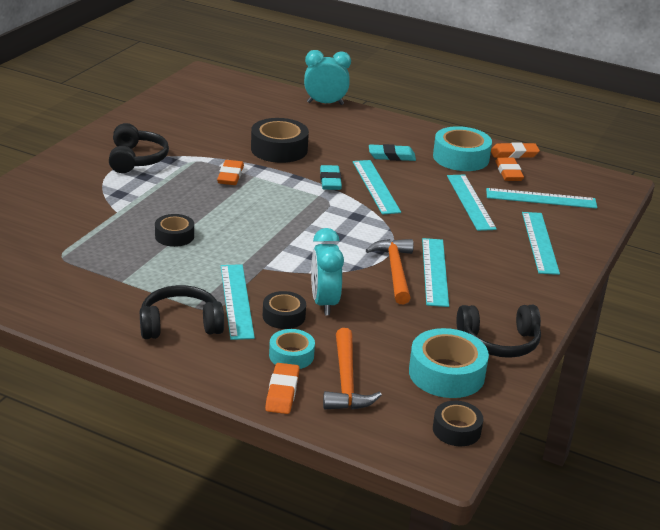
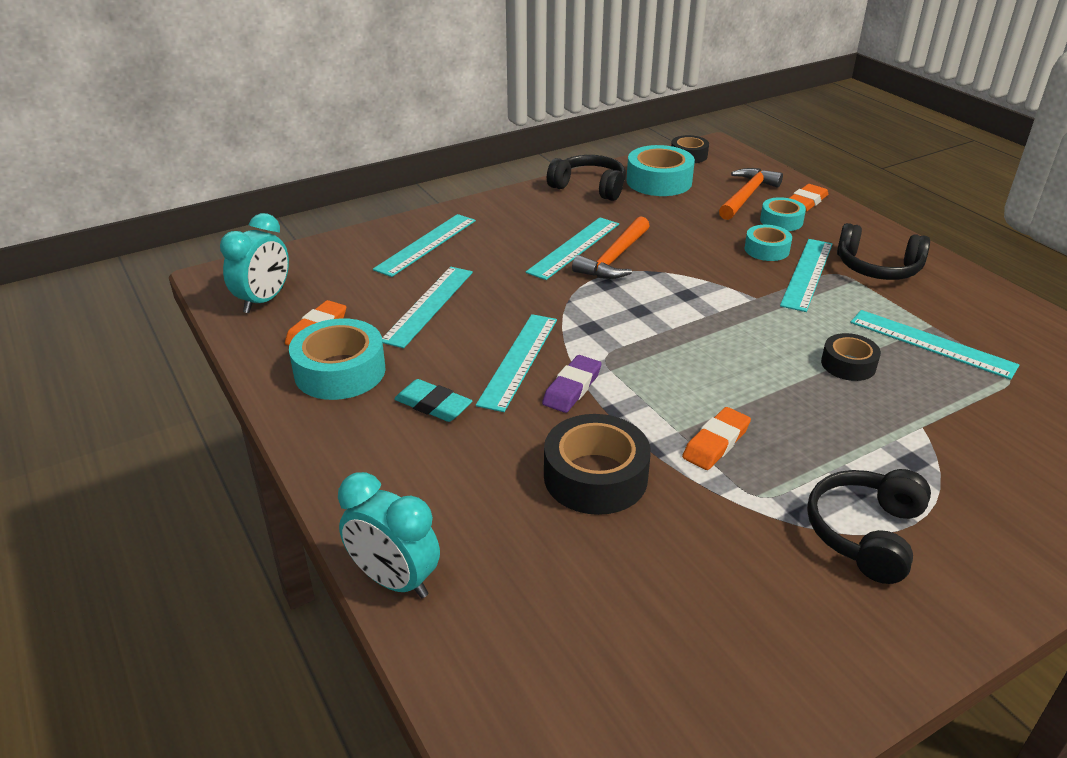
camera: 145 degrees left, 5 degrees up
black tape [263,291,306,329] -> turquoise tape [744,225,792,261]
turquoise clock [311,228,344,315] -> turquoise clock moved to [220,213,289,313]
turquoise eraser [320,165,342,190] -> purple eraser [542,355,602,413]
turquoise ruler [486,188,597,209] -> turquoise ruler moved to [850,310,1019,380]
orange eraser [491,142,540,158] -> none

